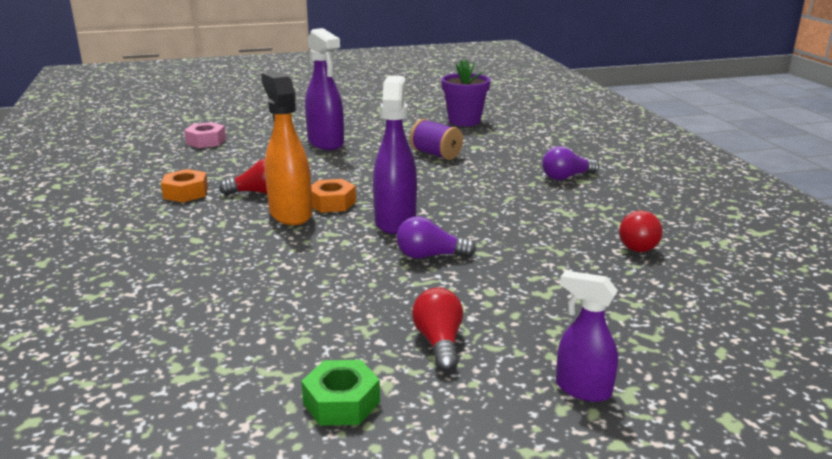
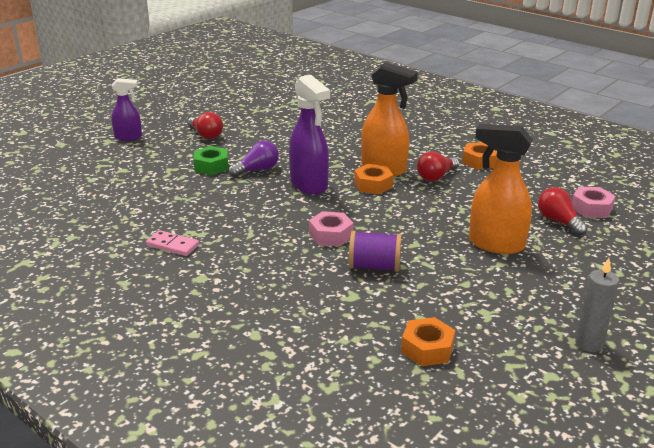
camera: 145 degrees right, 5 degrees up
green nut [301,360,380,426] -> green nut moved to [194,146,228,175]
purple spray bottle [305,28,344,150] -> orange spray bottle [469,124,533,254]
purple flower pot [441,60,490,126] -> orange nut [401,317,455,366]
purple light bulb [542,146,599,180] -> none
red light bulb [619,211,663,252] -> red light bulb moved to [538,187,588,235]
none -> pink domino [146,230,199,256]
none -> pink nut [309,211,353,246]
none -> grey candle [575,258,619,352]

